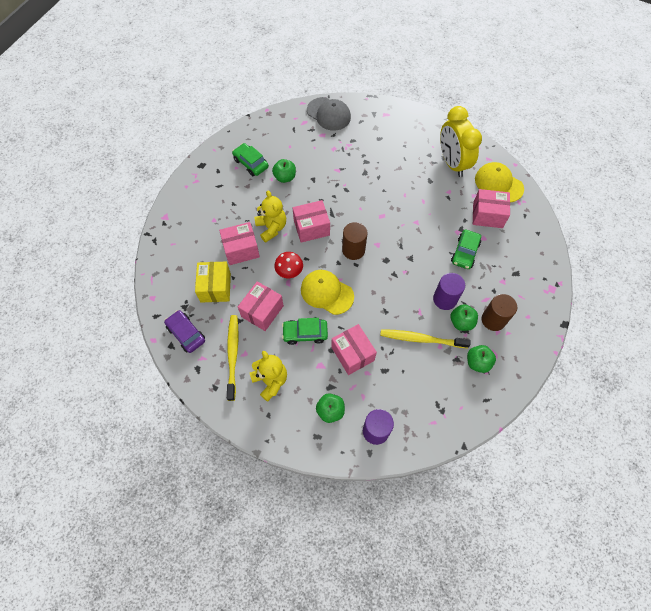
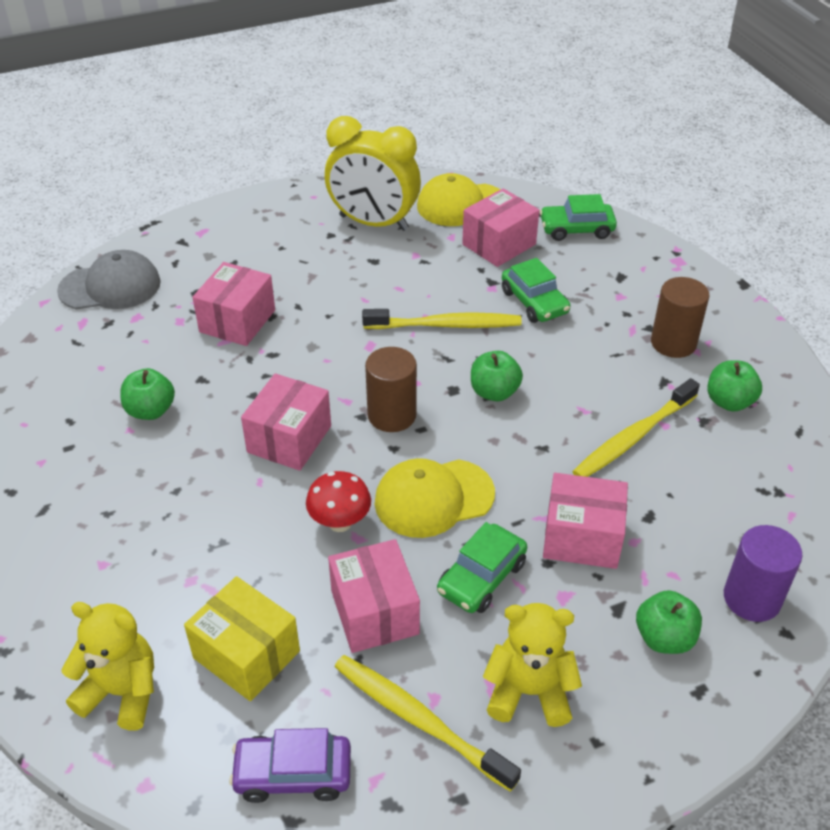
camera: 50 degrees left, 20 degrees down
pink box [219,222,260,265] -> pink box moved to [193,262,275,346]
green car [232,143,269,176] -> green car moved to [540,194,617,241]
yellow teddy bear [254,190,286,243] -> yellow teddy bear moved to [61,602,154,730]
purple cylinder [433,273,465,310] -> none
green apple [450,304,478,331] -> green apple moved to [471,351,523,401]
none -> yellow toothbrush [362,309,522,329]

